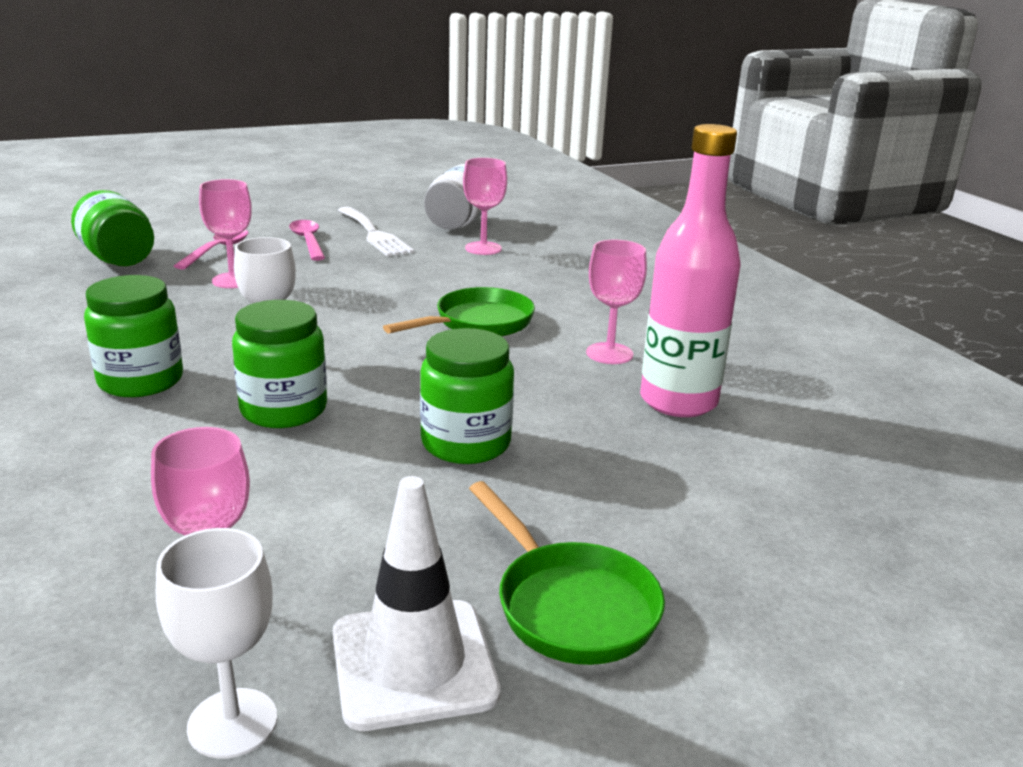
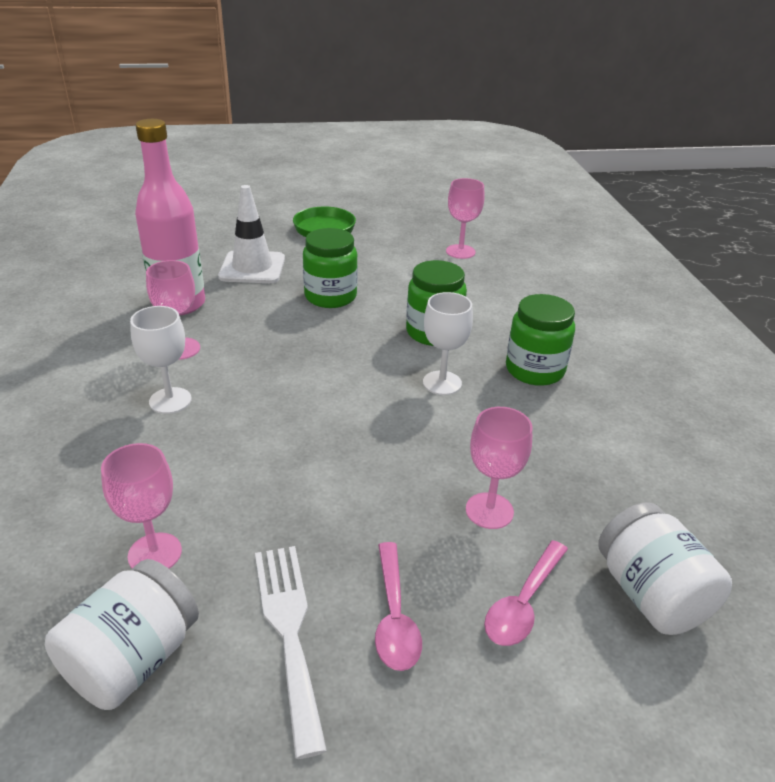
camera: 165 degrees left, 10 degrees up
green jar [71,190,154,266] -> white jar [598,502,732,635]
white goblet [156,528,277,758] -> white goblet moved to [130,306,191,414]
white traffic cone [333,476,501,731] -> white traffic cone moved to [218,185,285,283]
green pan [383,287,535,336] -> none

